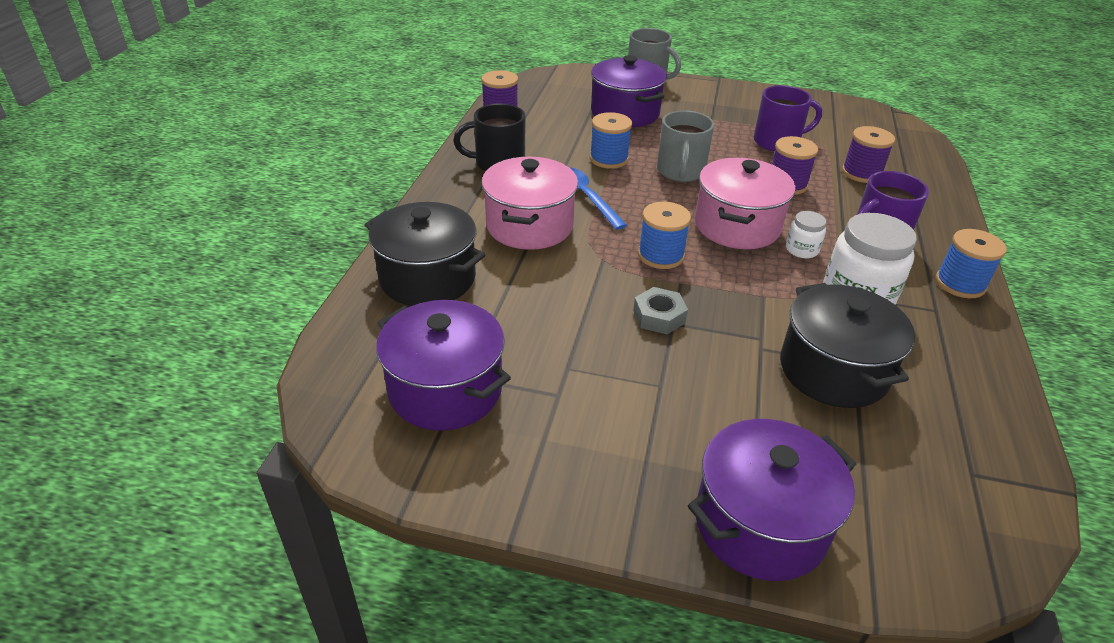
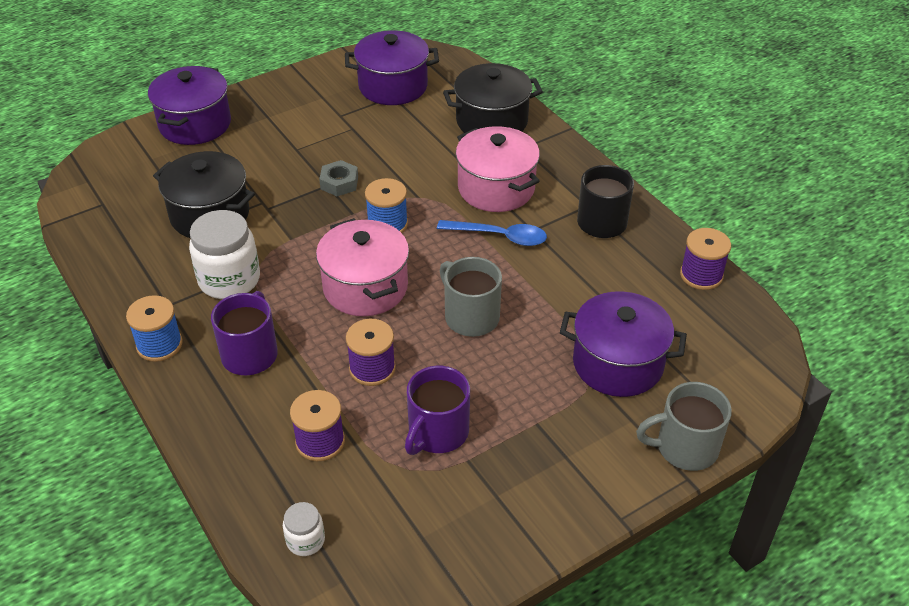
camera: 135 degrees right, 5 degrees up
blue spool [590,112,632,169] -> none
white jar [786,211,826,259] -> white jar moved to [283,502,325,556]

